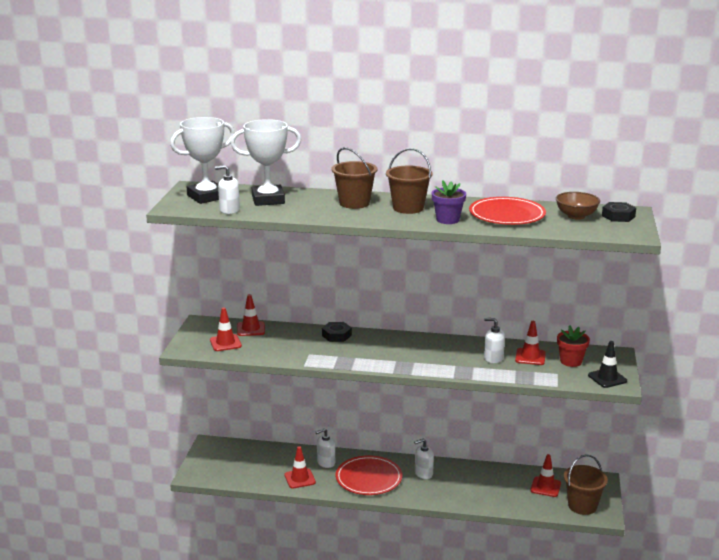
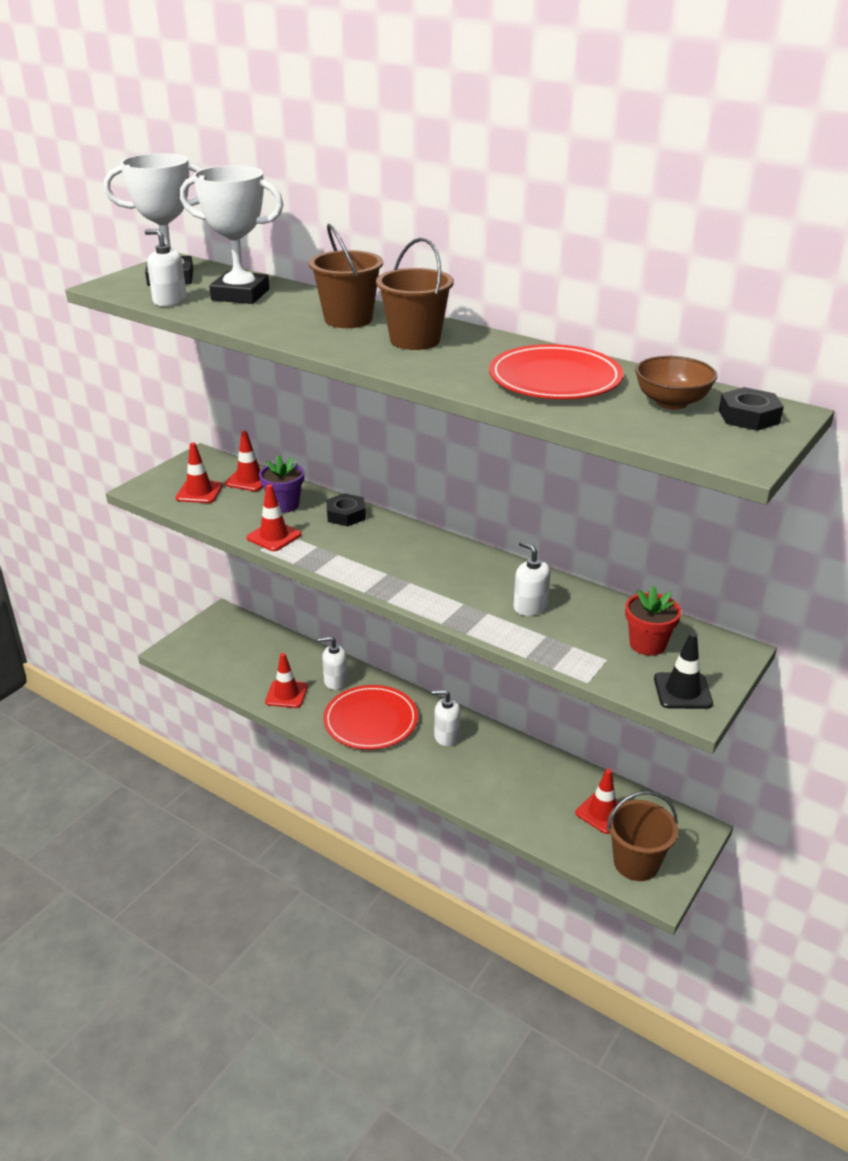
camera: 25 degrees right, 10 degrees up
purple flower pot [432,180,466,224] -> purple flower pot moved to [259,455,304,513]
red traffic cone [515,321,546,365] -> red traffic cone moved to [247,484,301,551]

